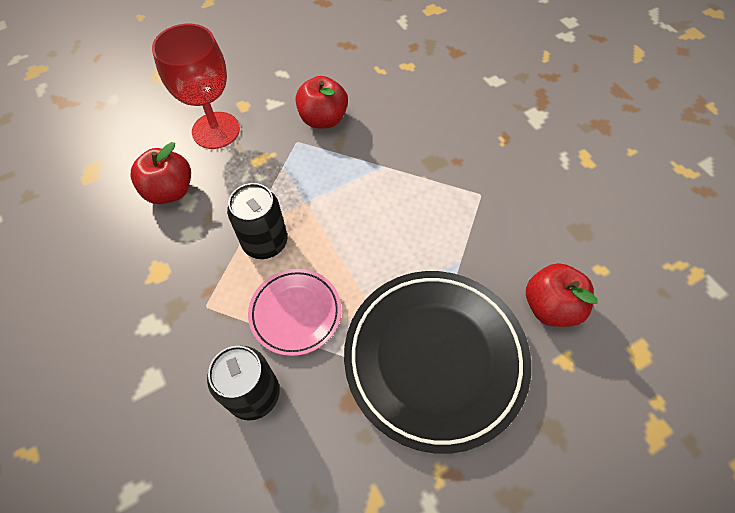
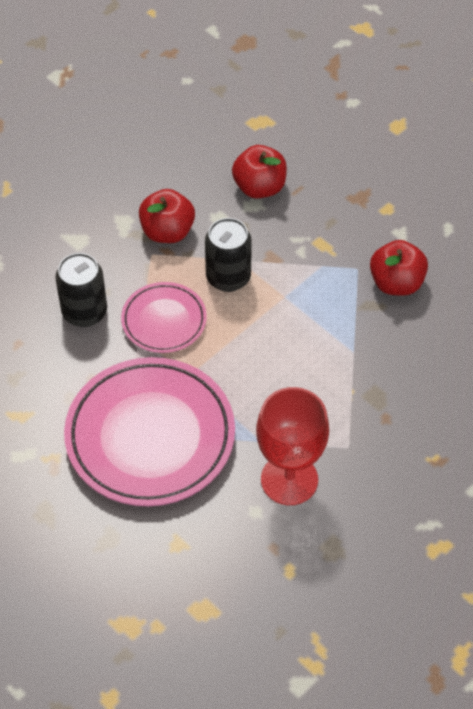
camera: 75 degrees right, 5 degrees down
red goblet [152,24,240,149] -> red goblet moved to [256,387,329,505]
black plate [344,271,531,454] -> pink plate [64,357,235,506]
red apple [526,263,598,327] -> red apple moved to [139,189,195,243]

